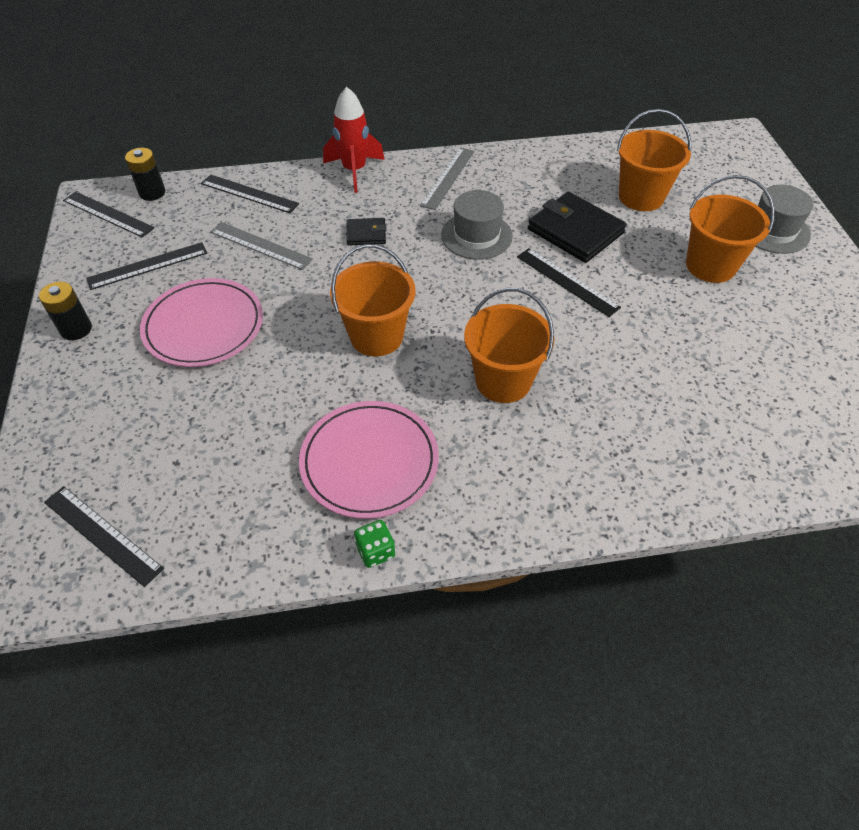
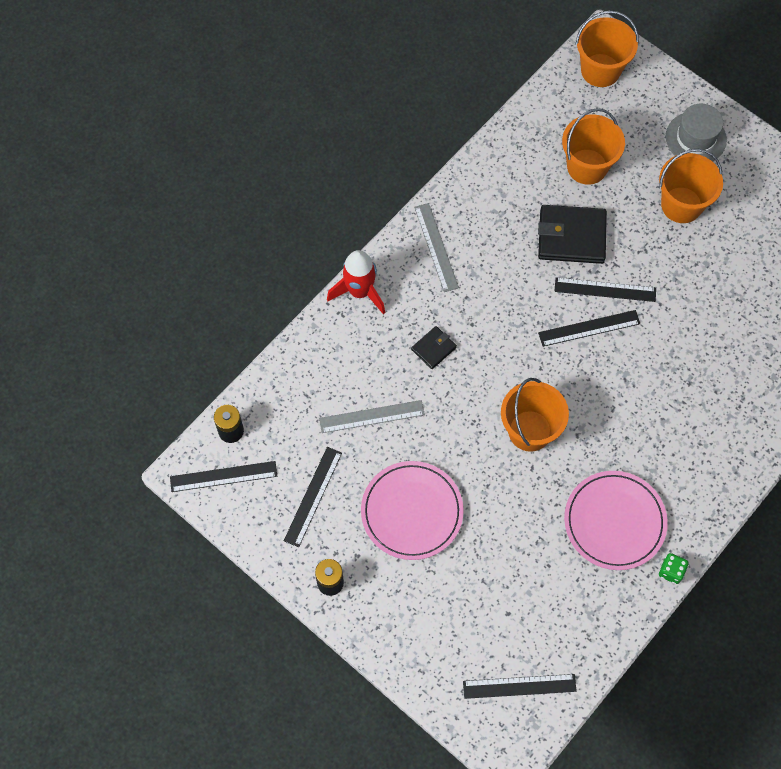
camera: 40 degrees left, 15 degrees up
black ruler [201,174,299,213] -> black ruler moved to [538,310,640,347]
grey hat [441,190,513,260] -> none
orange bucket [464,288,555,403] -> orange bucket moved to [576,10,639,87]

